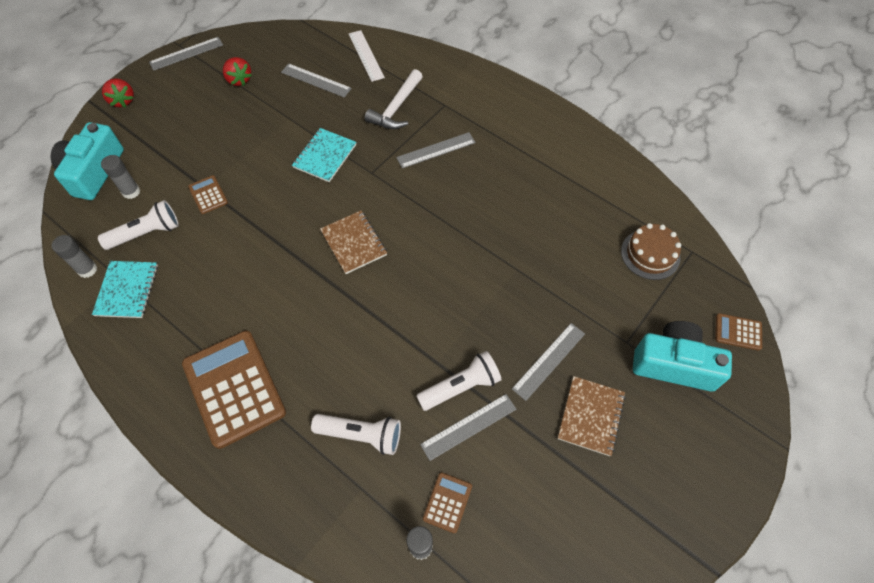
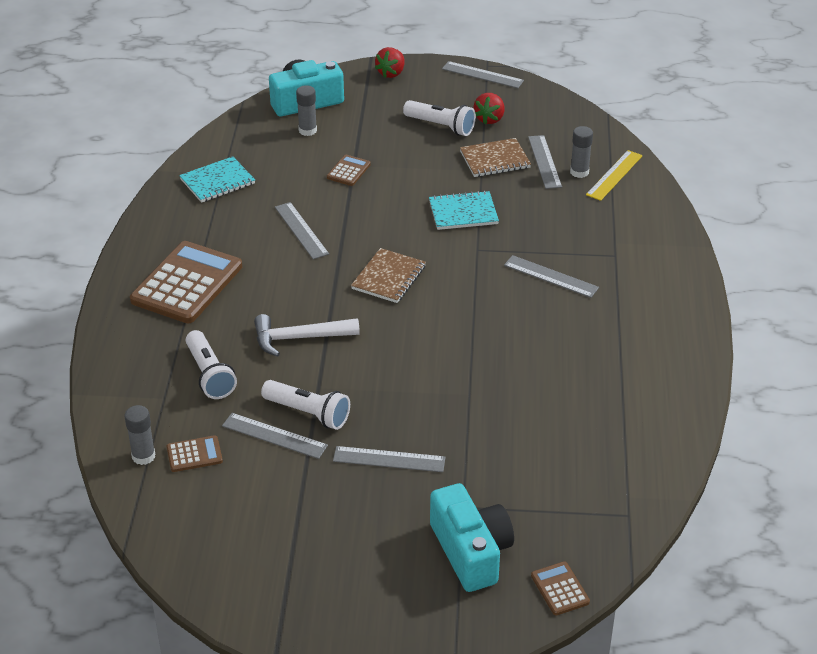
camera: 55 degrees right, 20 degrees down
grey glue stick [52,235,97,278] -> grey glue stick moved to [570,126,593,178]
white flashlight [98,200,179,250] -> white flashlight moved to [403,100,476,136]
white ruler [349,30,385,82] -> yellow ruler [586,150,643,201]
white hammer [365,69,423,129] -> white hammer moved to [254,314,360,357]
brown notebook [558,376,626,456] -> brown notebook moved to [460,138,531,177]
brown cake [621,223,681,280] -> none
none -> grey ruler [275,202,329,259]

